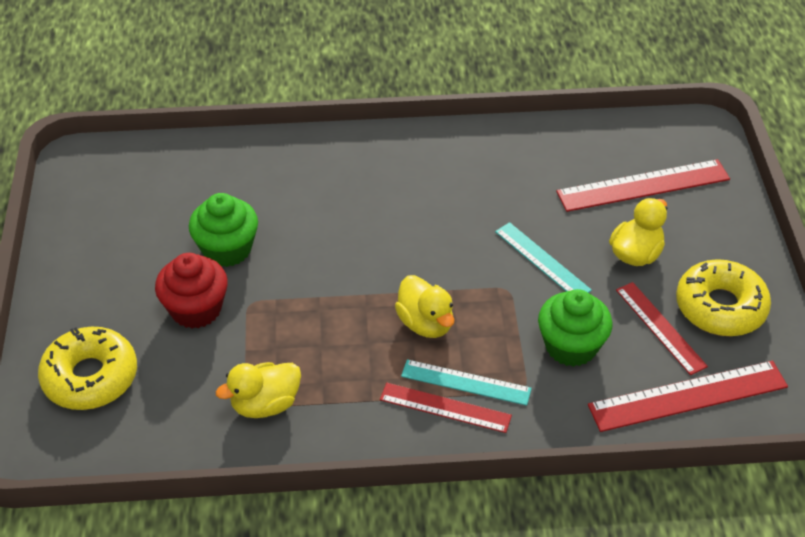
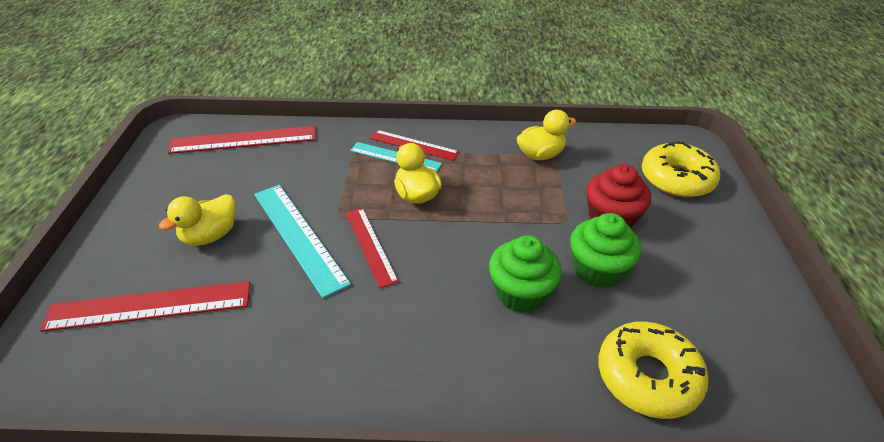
camera: 175 degrees left, 5 degrees down
turquoise ruler [495,222,592,293] -> turquoise ruler [254,185,351,298], size x1.55
green cupcake [538,289,613,367] -> green cupcake moved to [489,235,562,313]
red ruler [616,282,708,375] -> red ruler moved to [346,208,399,288]
yellow donut [676,259,771,336] -> yellow donut moved to [598,321,709,419]

